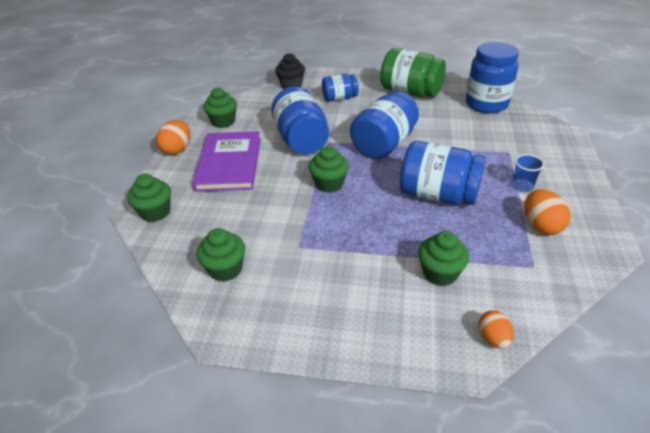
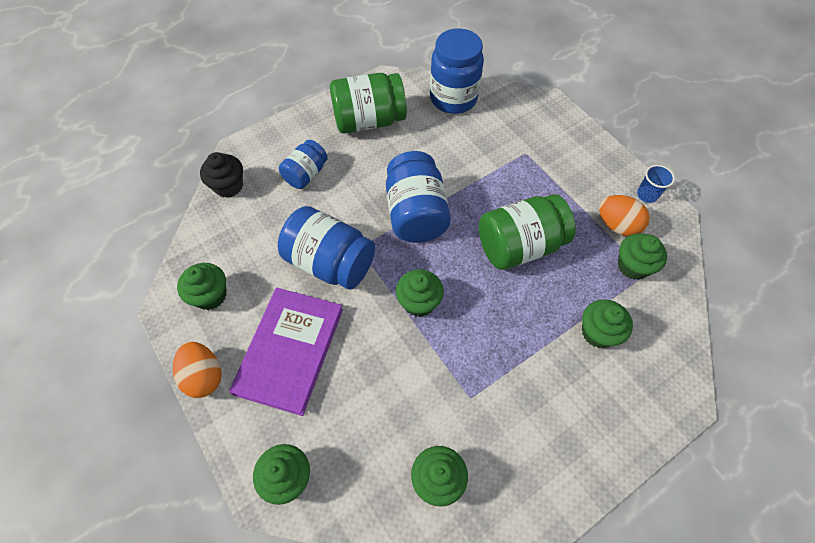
camera: 45 degrees left, 20 degrees up
purple book [192,131,261,192] -> purple book turned 60 degrees clockwise [229,288,343,416]
blue jar [400,141,486,205] -> green jar [479,194,576,270]
orange egg [478,310,514,349] -> none
blue cup [512,154,544,192] -> blue cup moved to [637,165,675,203]
none -> green cupcake [618,233,667,280]

